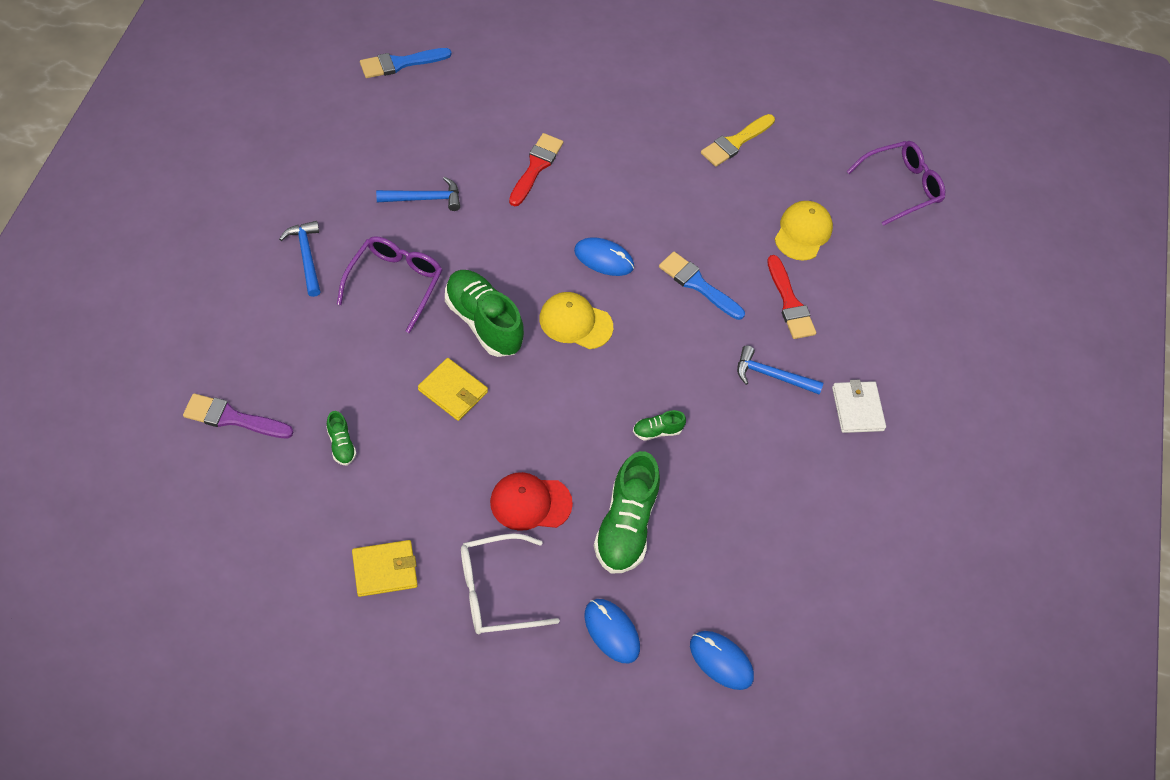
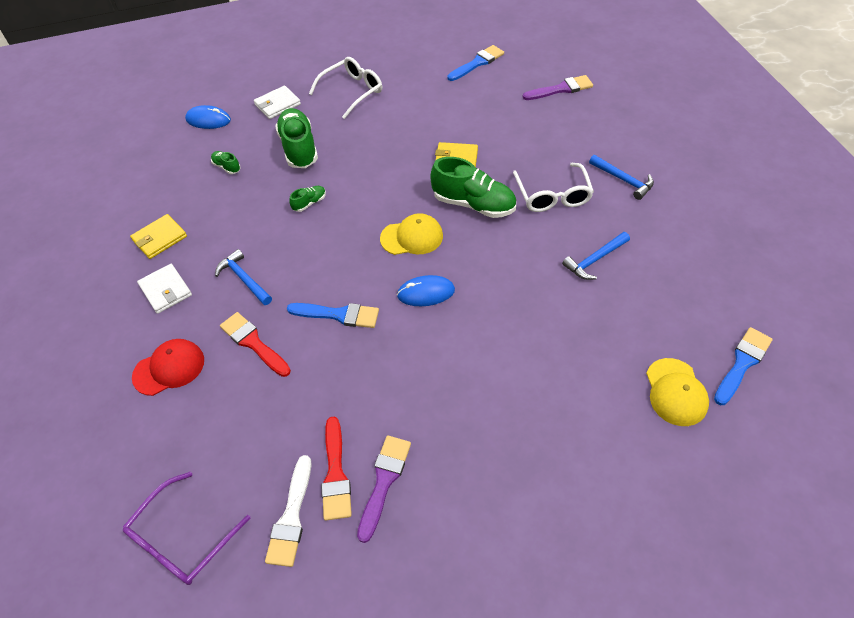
camera: 160 degrees right, 5 degrees down
green shoe [326,411,356,466] -> green shoe moved to [211,151,241,174]
purple glasses [337,236,442,333] -> white glasses [513,163,594,212]
yellow wallet [352,540,418,597] -> yellow wallet moved to [130,214,187,259]
red cap [490,472,573,531] -> red cap moved to [132,339,204,396]
red brush [509,133,563,207] -> red brush moved to [321,417,352,521]
blue mouse [585,599,640,663] -> white wallet [254,85,301,119]
yellow brush [701,114,775,167] -> purple brush [357,435,411,543]
blue hammer [737,345,823,394] -> blue hammer turned 120 degrees counterclockwise [215,249,272,305]
yellow cap [775,201,833,261] -> yellow cap moved to [646,358,709,426]
none -> white brush [265,455,311,567]
none -> blue brush [447,45,504,81]

